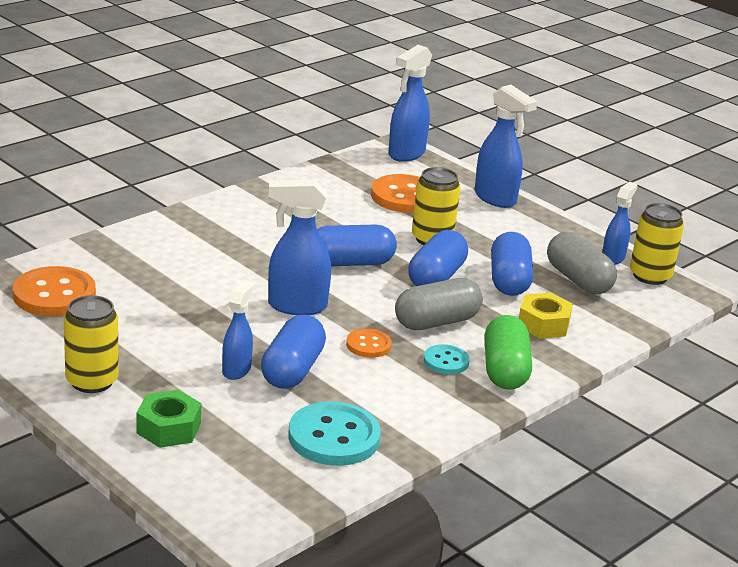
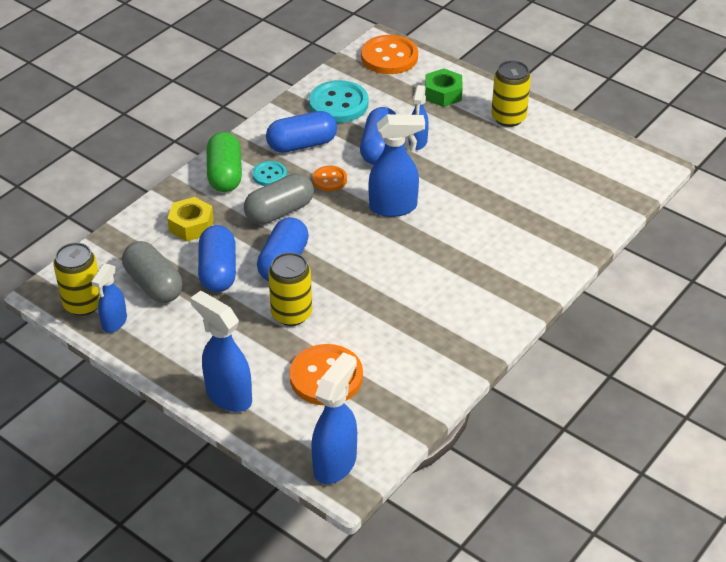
camera: 175 degrees right, 15 degrees up
orange button [13,266,96,316] -> orange button moved to [361,35,418,74]
blue capsule [317,225,397,266] -> blue capsule moved to [266,111,337,153]

